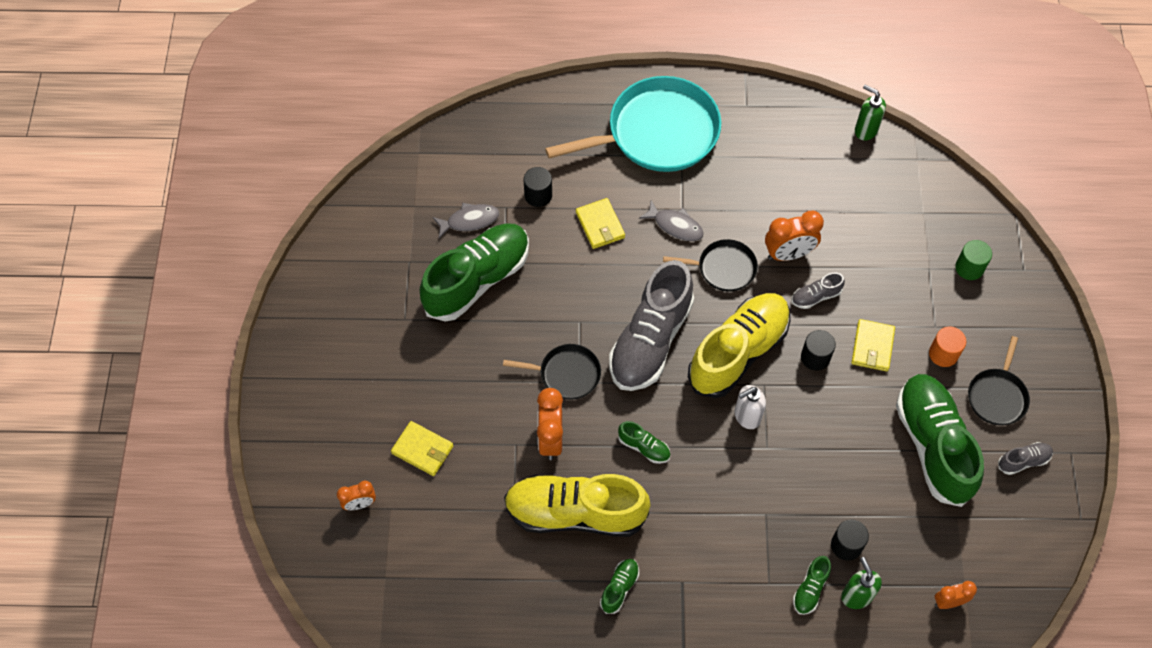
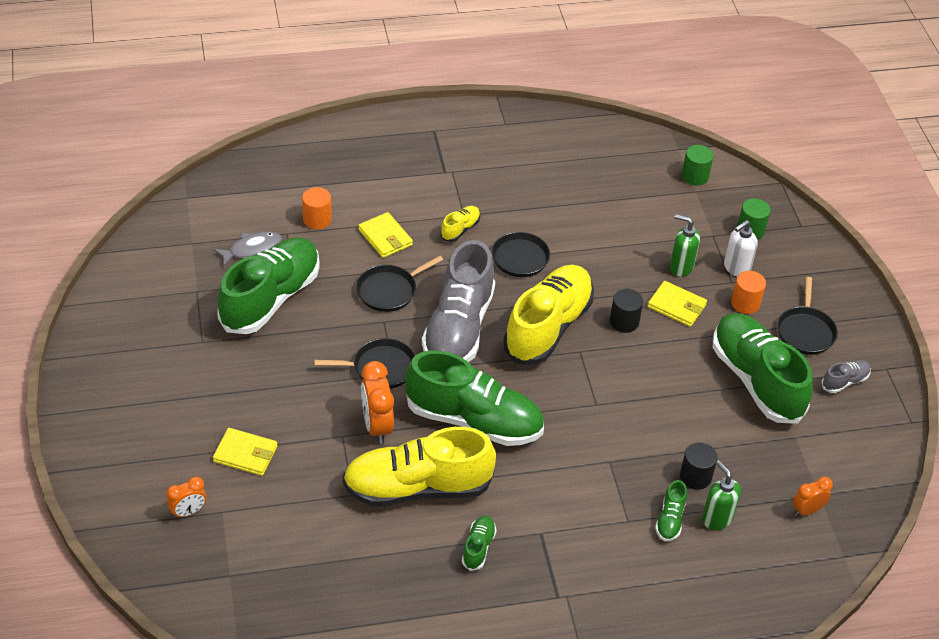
camera: 15 degrees left, 15 degrees down
black cylinder [523,167,552,207] -> orange cylinder [302,187,332,230]
turquoise pan [545,76,721,172] -> none
green shoe [618,421,671,464] -> green shoe [405,350,544,446], size x2.40
grey fish [639,200,704,241] -> yellow shoe [440,206,480,242]
white soap dispenser [735,385,766,429] -> white soap dispenser moved to [724,220,758,276]
orange clock [765,211,824,261] -> none
grey shoe [791,272,845,309] -> none
yellow wallet [851,319,895,371] -> yellow wallet turned 60 degrees counterclockwise [648,281,707,327]
green soap dispenser [855,85,886,141] -> green soap dispenser moved to [670,214,700,277]
none -> black pan [356,256,443,312]
none -> green cylinder [682,145,713,186]

